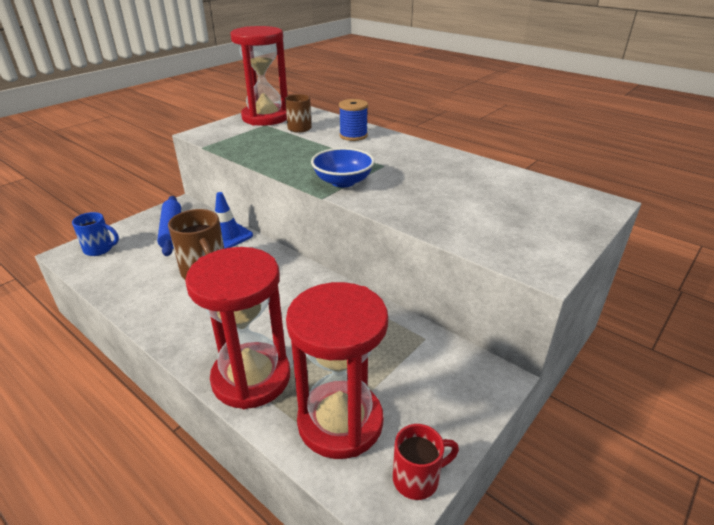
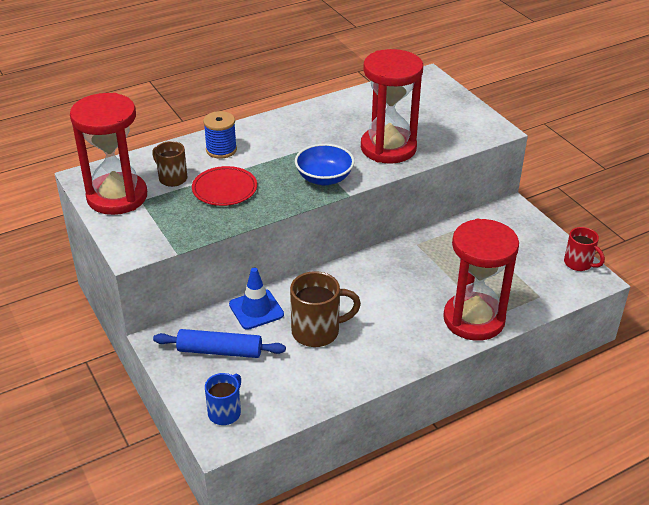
camera: 70 degrees left, 5 degrees up
red hourglass [286,282,388,459] -> red hourglass moved to [361,49,423,164]
red mug [393,424,459,500] -> red mug turned 135 degrees clockwise [564,227,605,271]
none -> red plate [192,166,257,206]

